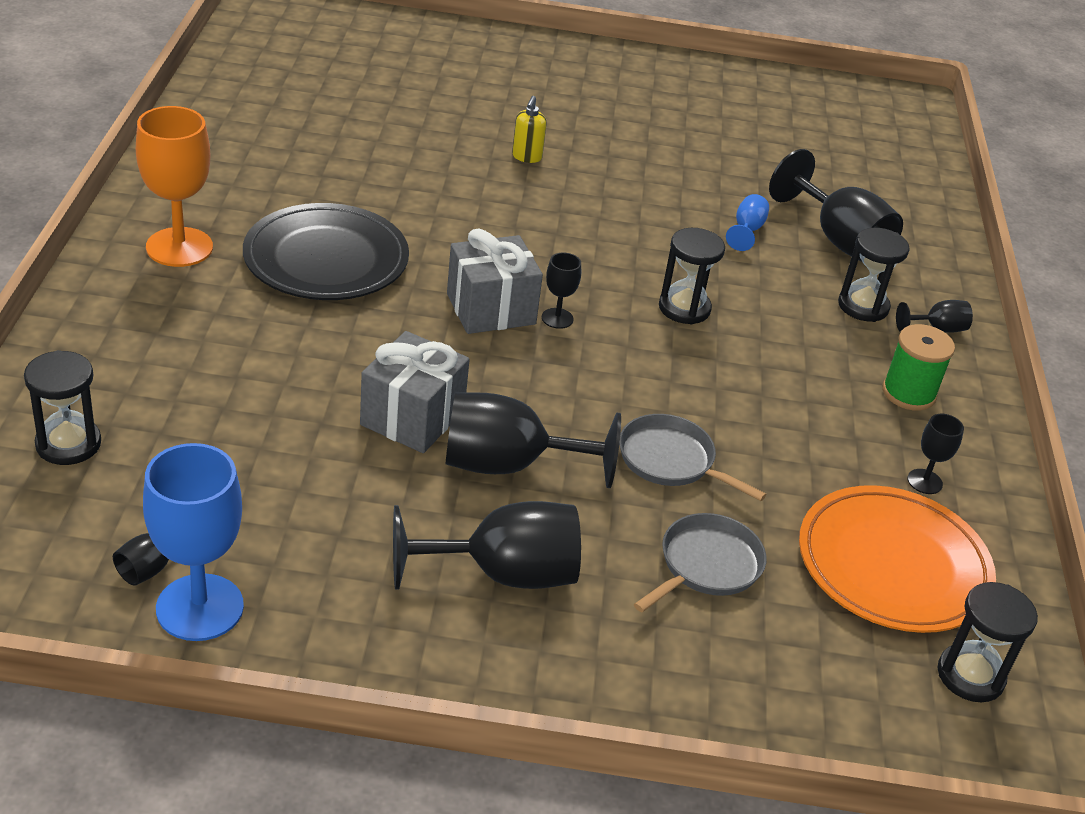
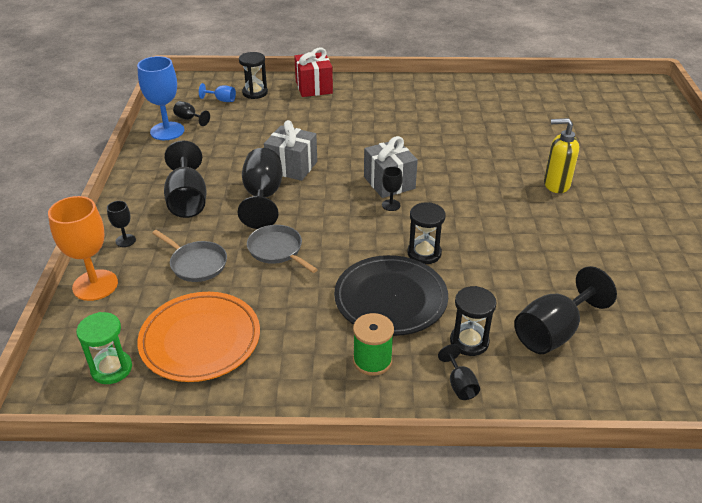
camera: 90 degrees right, 0 degrees up
orange goblet [136,106,213,267] -> orange goblet moved to [48,196,118,301]
black plate [243,203,409,300] -> black plate moved to [334,255,448,336]
yellow soap dispenser [512,96,547,163] -> yellow soap dispenser [544,118,579,193], size x1.66
grey pan [619,414,767,501] -> grey pan turned 75 degrees counterclockwise [247,225,318,273]
blue goblet [726,194,769,251] -> blue goblet moved to [199,83,236,102]
black goblet [907,414,964,494] -> black goblet moved to [107,201,136,247]
black hourglass [938,582,1038,702] -> green hourglass [76,312,132,384]
none -> red gift [294,48,333,97]

